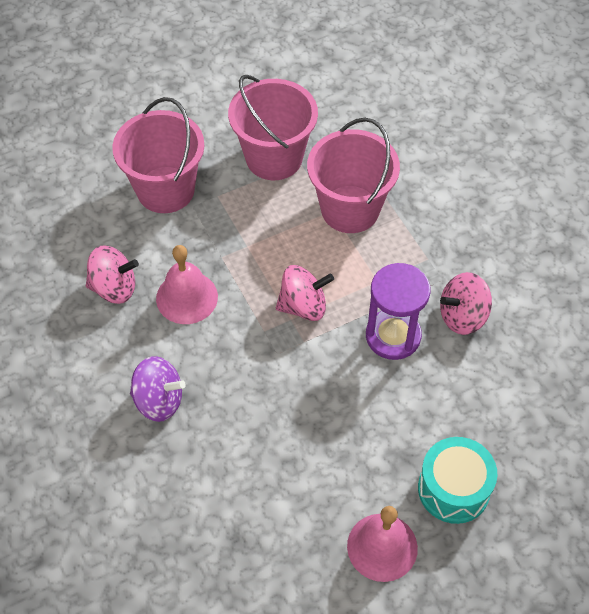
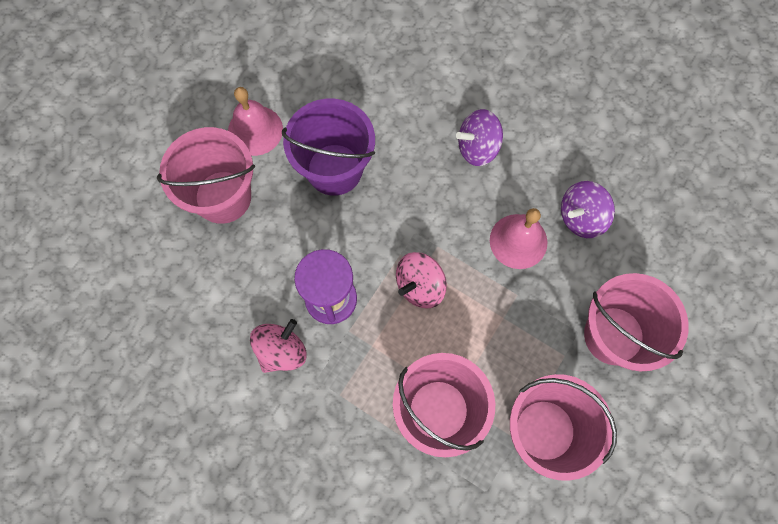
camera: 150 degrees right, 15 degrees up
pink spinning top [86,245,139,304] -> purple spinning top [561,181,615,238]
turquoise drum [418,437,497,524] -> pink bucket [157,127,255,224]
none -> purple bucket [282,99,375,196]

